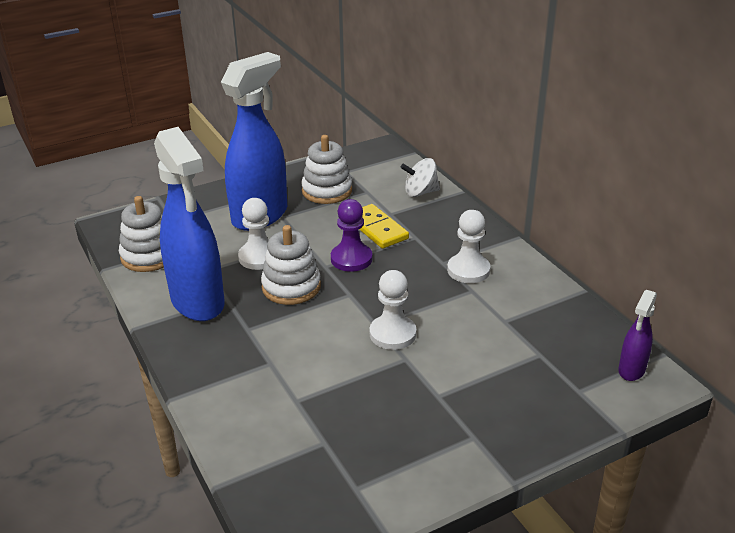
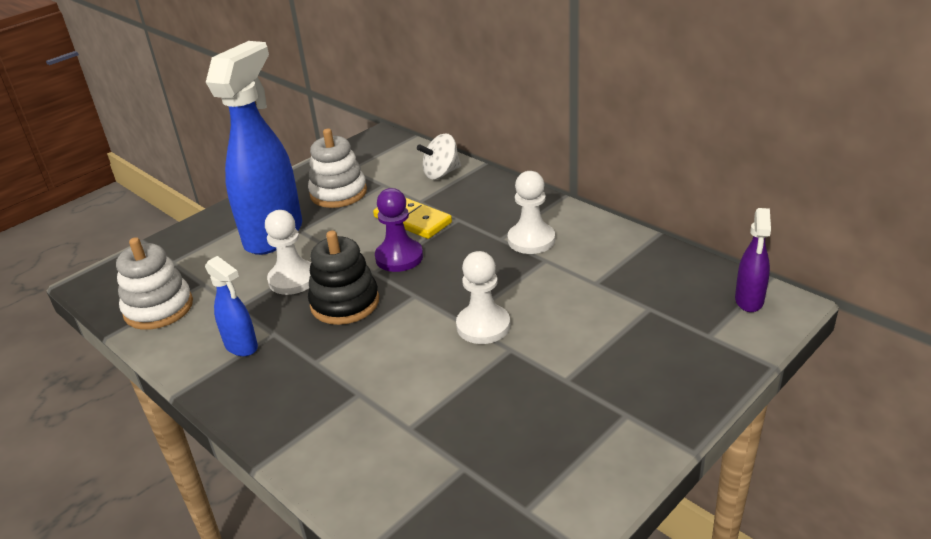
camera: 15 degrees left, 0 degrees up
blue spray bottle [154,127,225,321] -> blue spray bottle [205,256,258,356], size x0.46
white stacking toy [261,225,321,305] -> black stacking toy [308,231,379,325]

